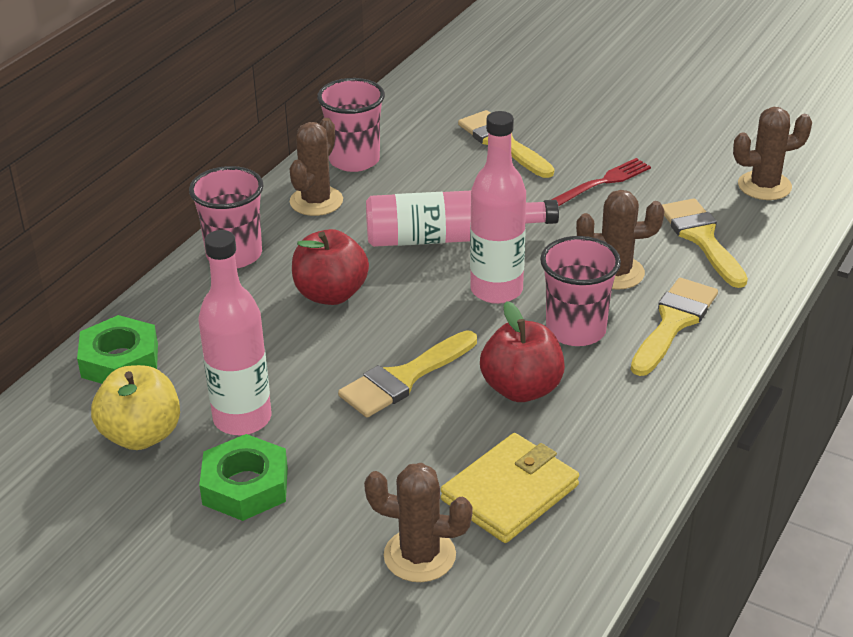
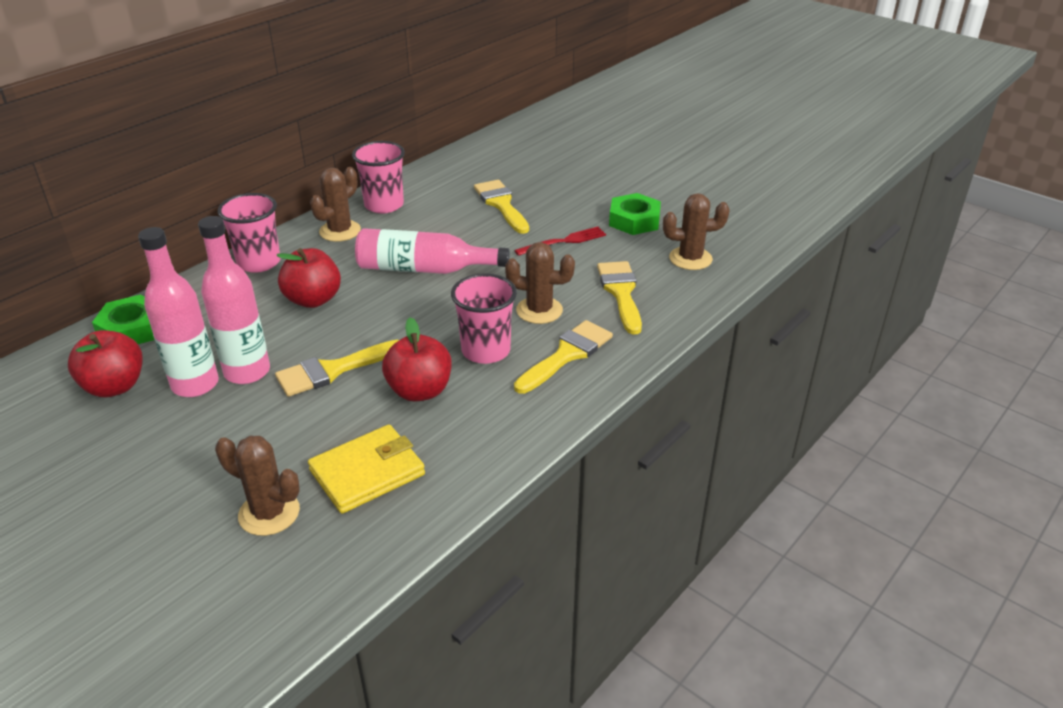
camera: 10 degrees right, 0 degrees up
yellow apple [91,365,180,450] -> red apple [68,330,143,397]
green nut [199,434,288,521] -> green nut moved to [609,193,661,235]
pink bottle [470,111,526,304] -> pink bottle moved to [198,216,270,384]

